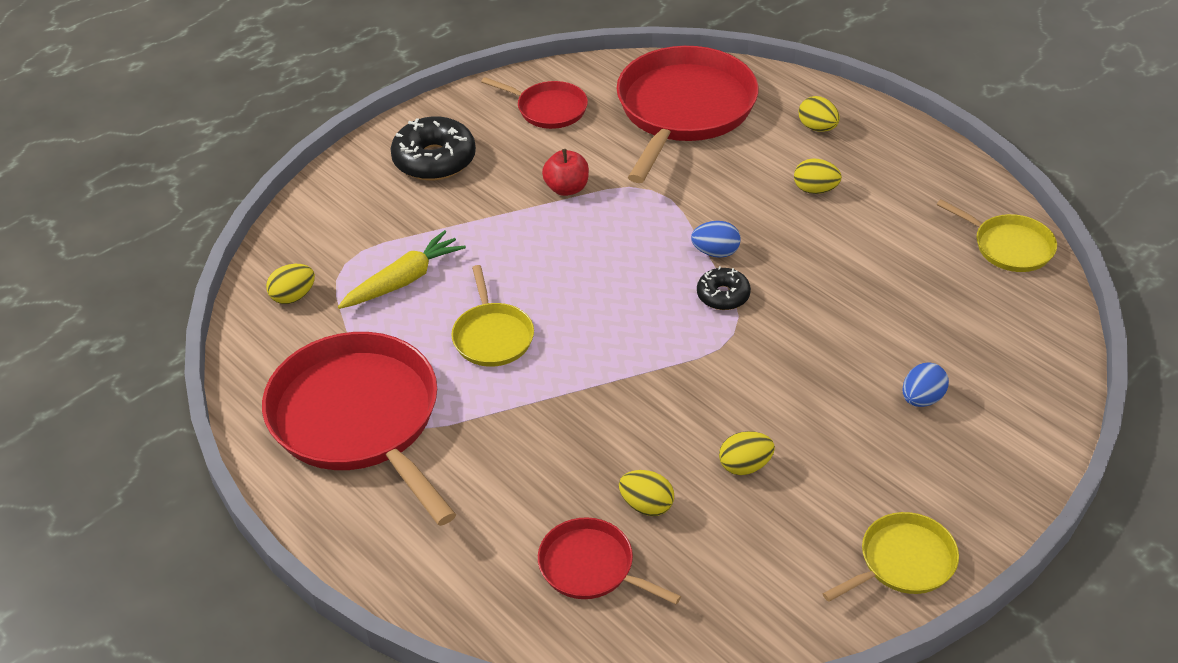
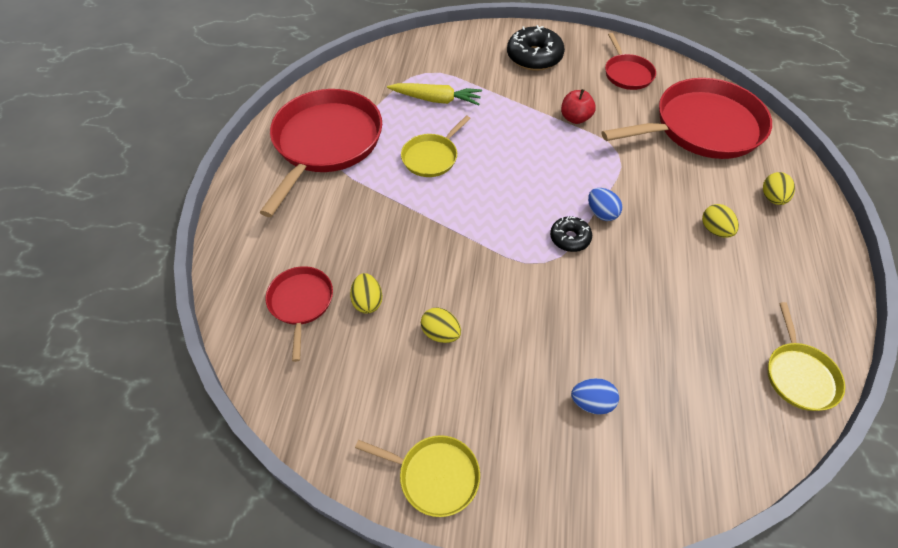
camera: 50 degrees right, 10 degrees up
yellow egg [266,264,315,304] -> none

